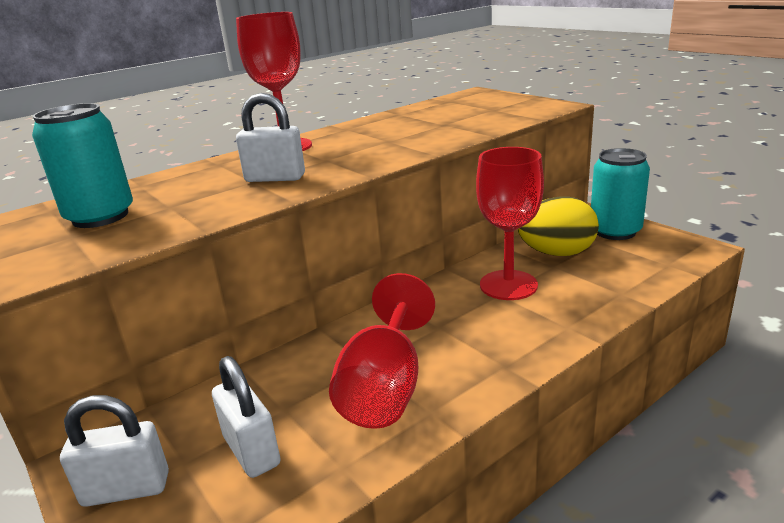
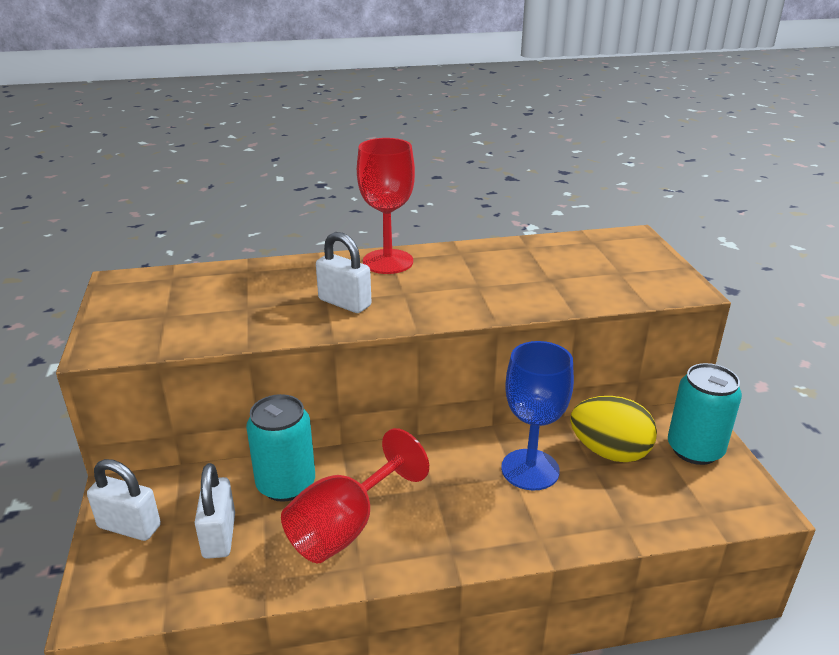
camera: 25 degrees right, 5 degrees up
turquoise can [32,103,133,228] -> turquoise can moved to [246,394,315,502]
red goblet [476,147,544,300] -> blue goblet [501,341,574,490]

